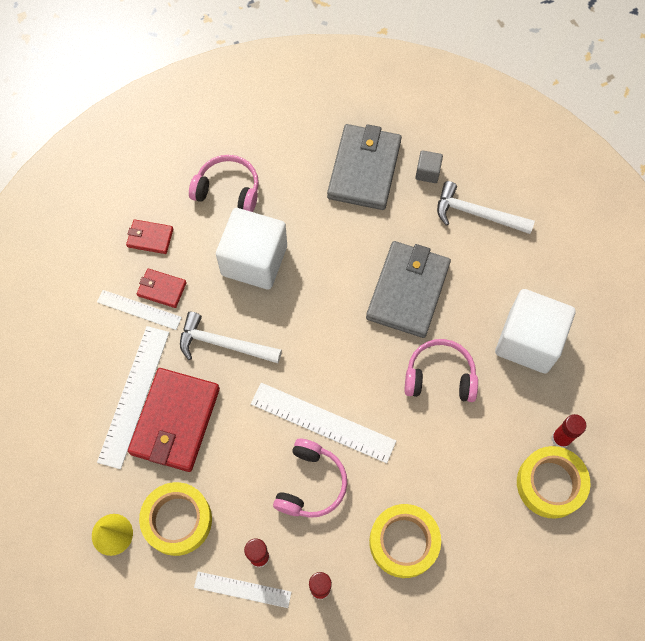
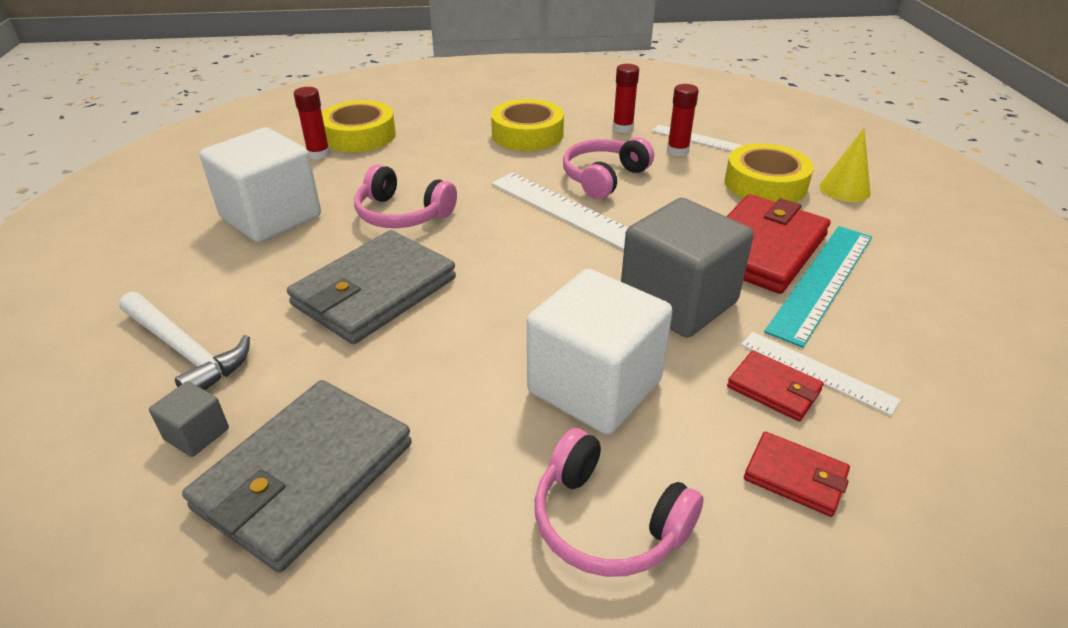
camera: 160 degrees left, 30 degrees down
white ruler [97,326,169,469] -> turquoise ruler [764,226,872,348]
white hammer [180,311,282,363] -> grey cube [621,198,754,338]

